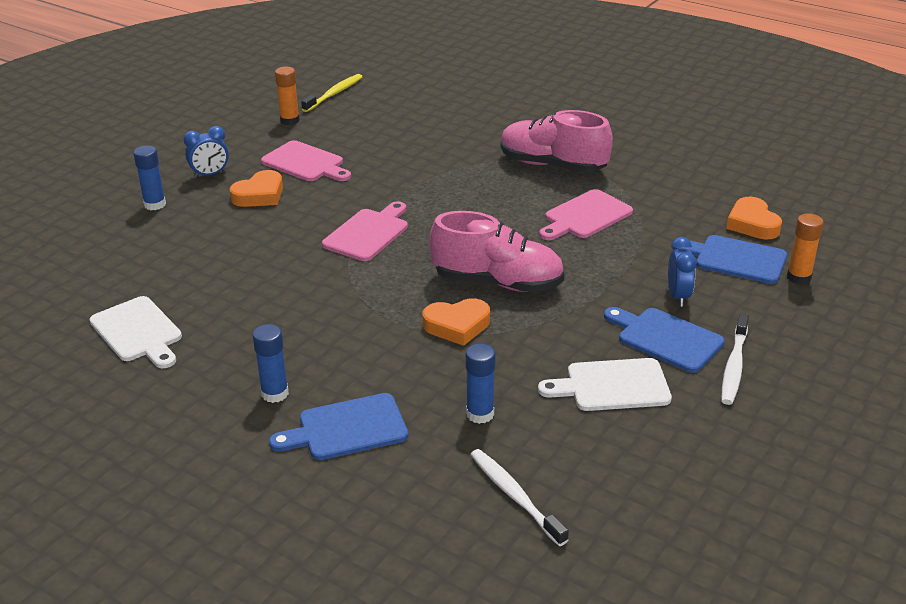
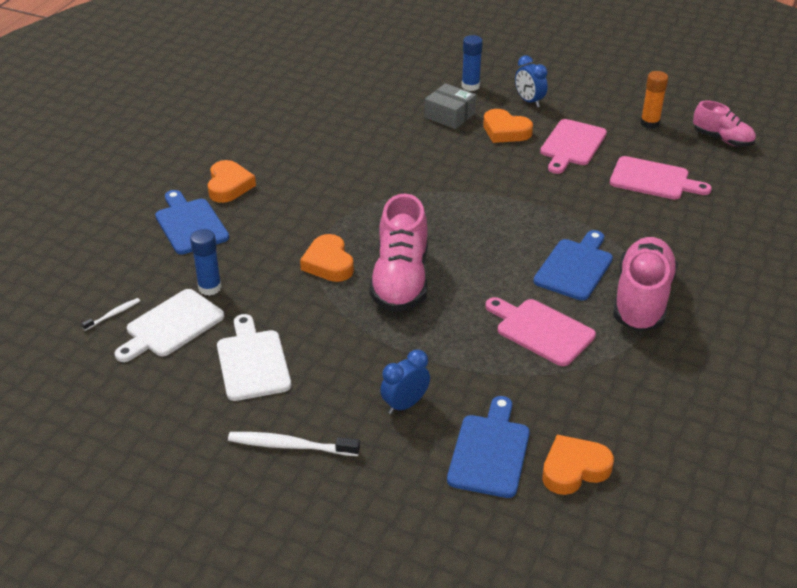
camera: 80 degrees right, 5 degrees up
white cutting board [90,296,182,368] -> white cutting board moved to [115,289,224,362]
blue glue stick [253,324,289,403] -> orange heart [207,160,256,203]
yellow toothbrush [301,74,363,112] -> pink shoe [693,101,756,147]
pink cutting board [322,201,408,261] -> pink cutting board moved to [610,156,712,200]
white toothbrush [470,449,569,546] -> white toothbrush [82,298,140,331], size x0.55
blue cutting board [604,307,725,373] -> blue cutting board moved to [533,230,613,301]
blue clock [668,237,697,306] -> blue clock turned 150 degrees clockwise [380,350,430,414]
orange glue stick [787,213,824,285] -> none
none -> grey box [425,83,476,129]

